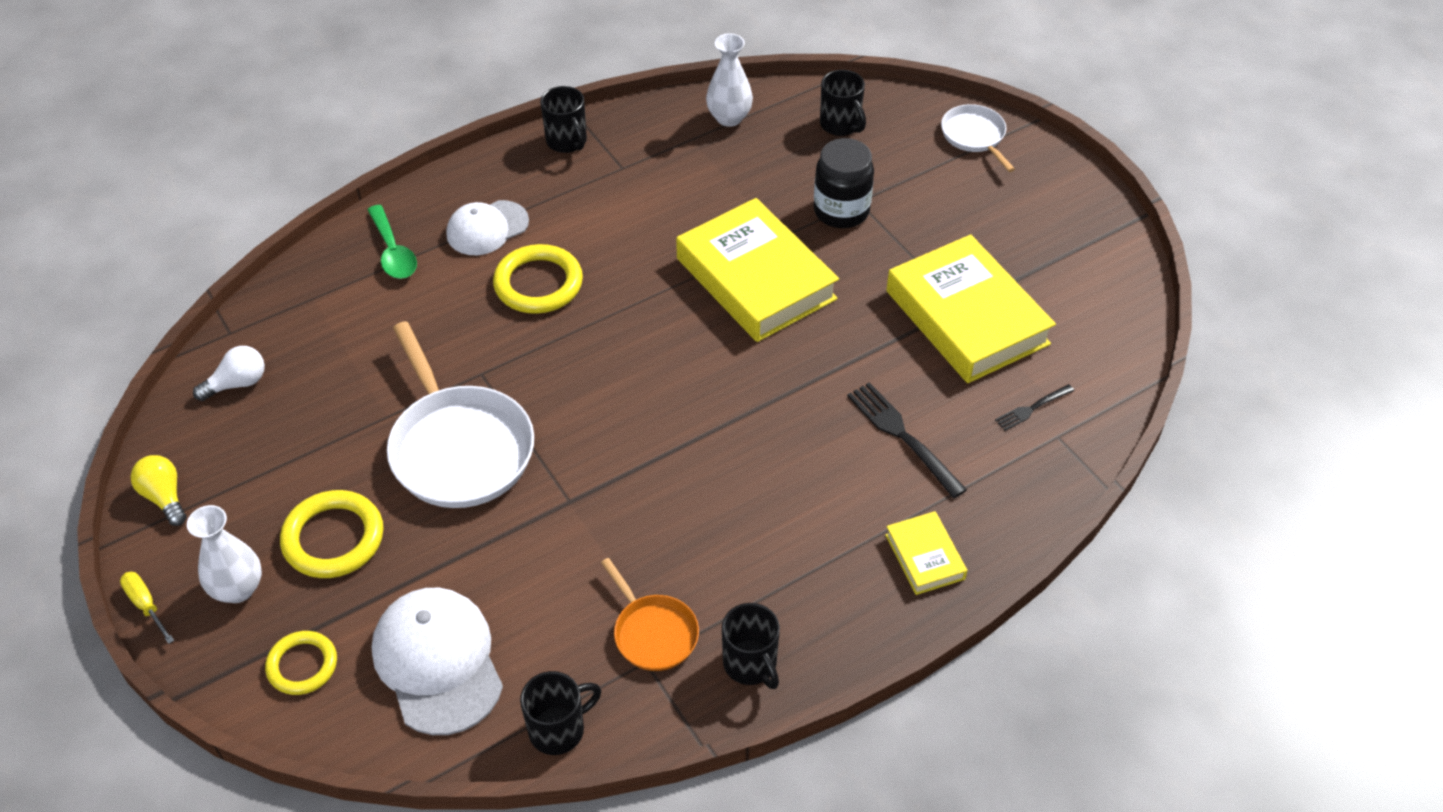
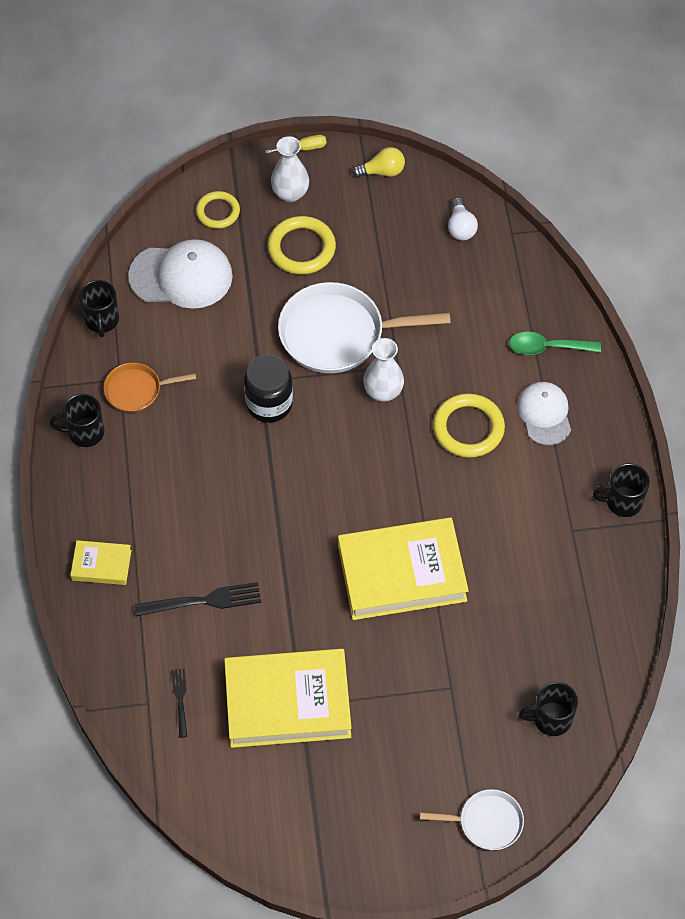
camera: 115 degrees right, 10 degrees up
white vase [706,33,753,127] -> white vase moved to [363,338,404,402]
black jar [814,138,874,228] -> black jar moved to [244,355,293,423]

